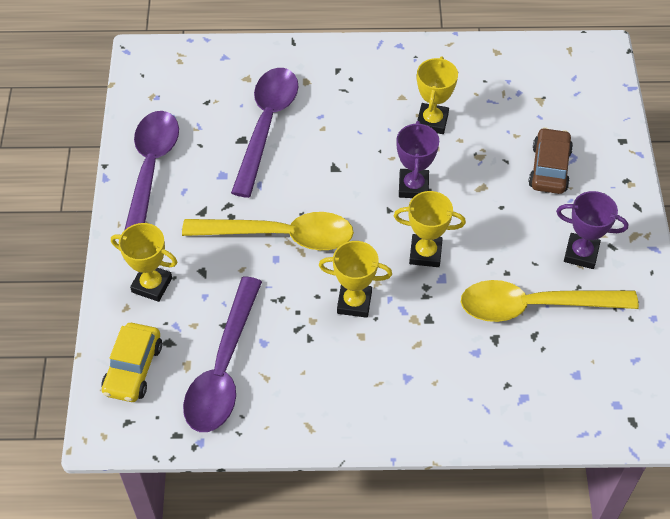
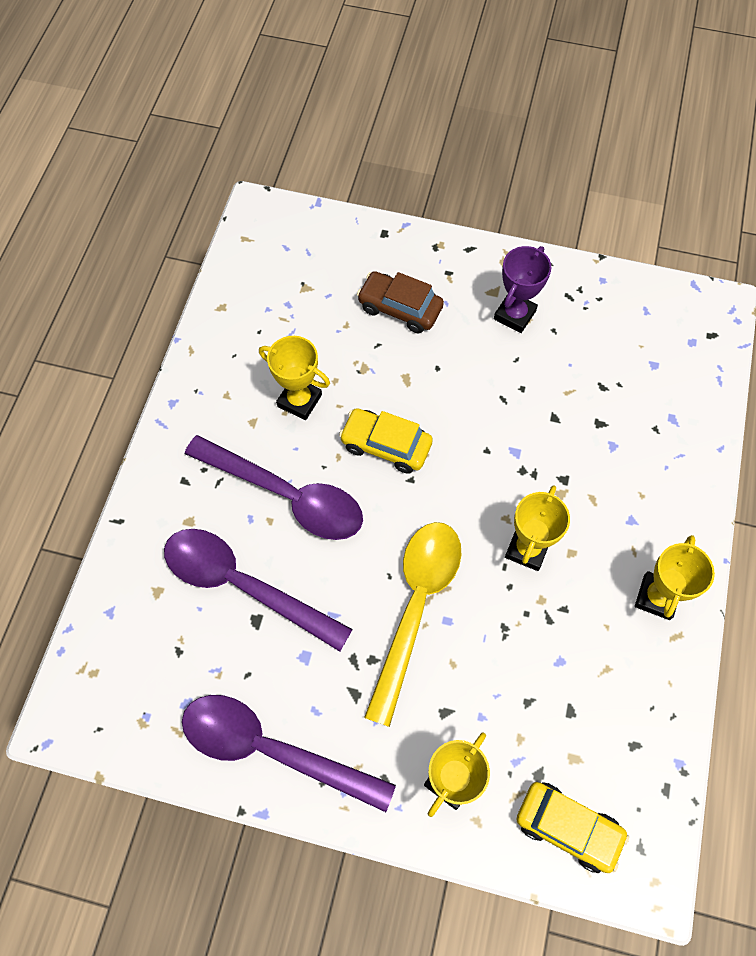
camera: 75 degrees left, 10 degrees up
purple spoon [183,276,262,432] -> purple spoon moved to [185,435,363,540]
yellow trophy [394,191,466,267] -> yellow trophy moved to [635,535,715,620]
purple trophy [396,121,439,198] -> yellow car [339,408,433,474]
yellow spoon [461,280,639,322] -> none

